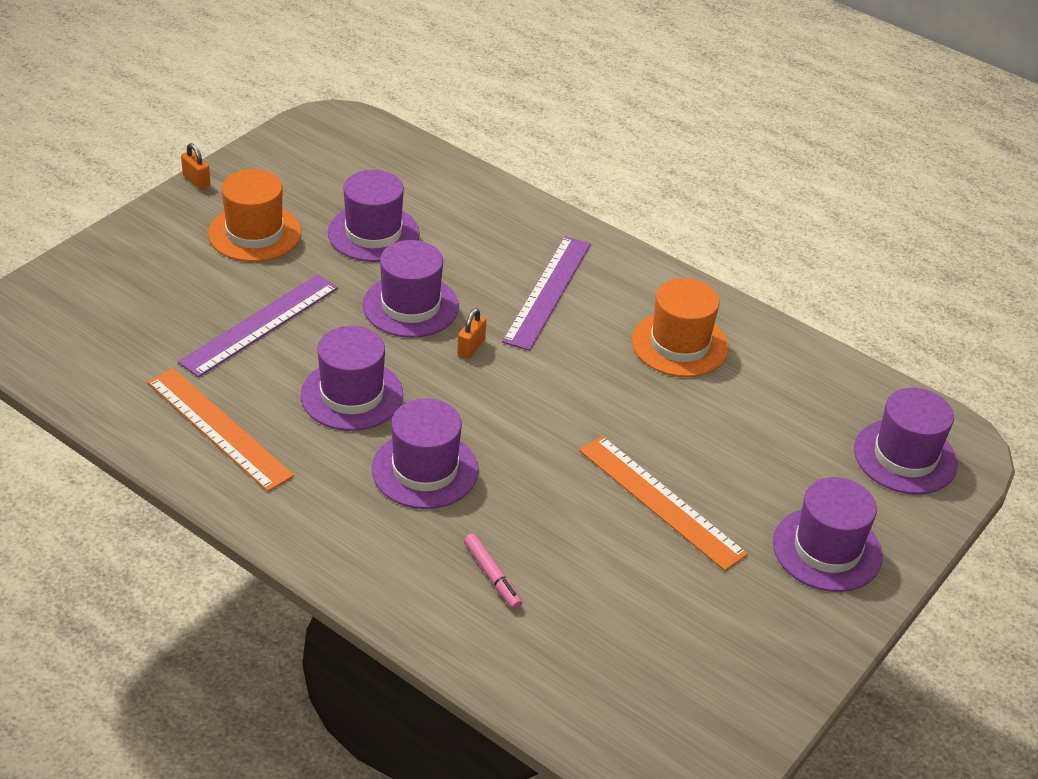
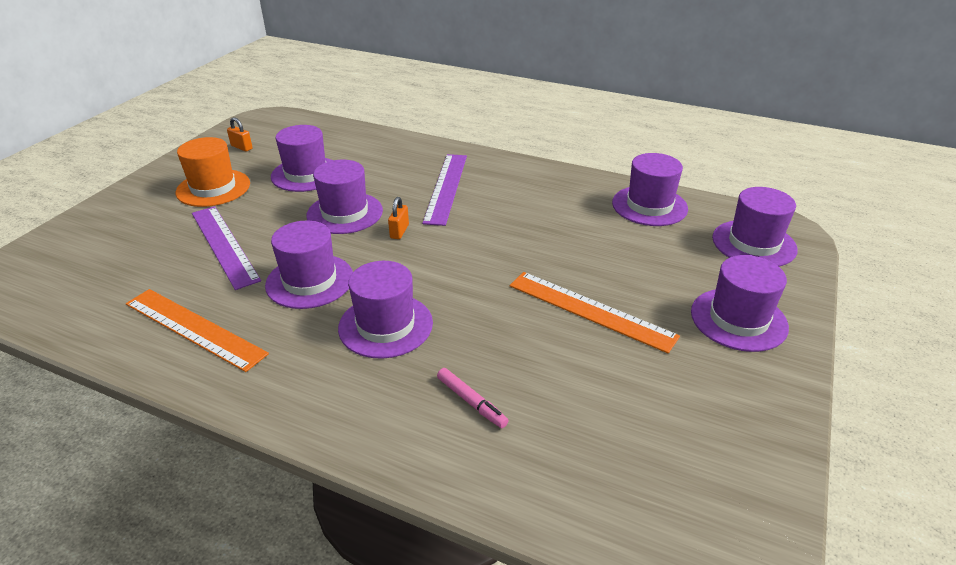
camera: 10 degrees left, 5 degrees down
purple ruler [178,274,338,377] -> purple ruler turned 60 degrees counterclockwise [192,206,261,290]
orange padlock [181,143,211,190] -> orange padlock moved to [227,117,253,152]
orange hat [632,278,729,377] -> none
none -> purple hat [612,153,688,226]

